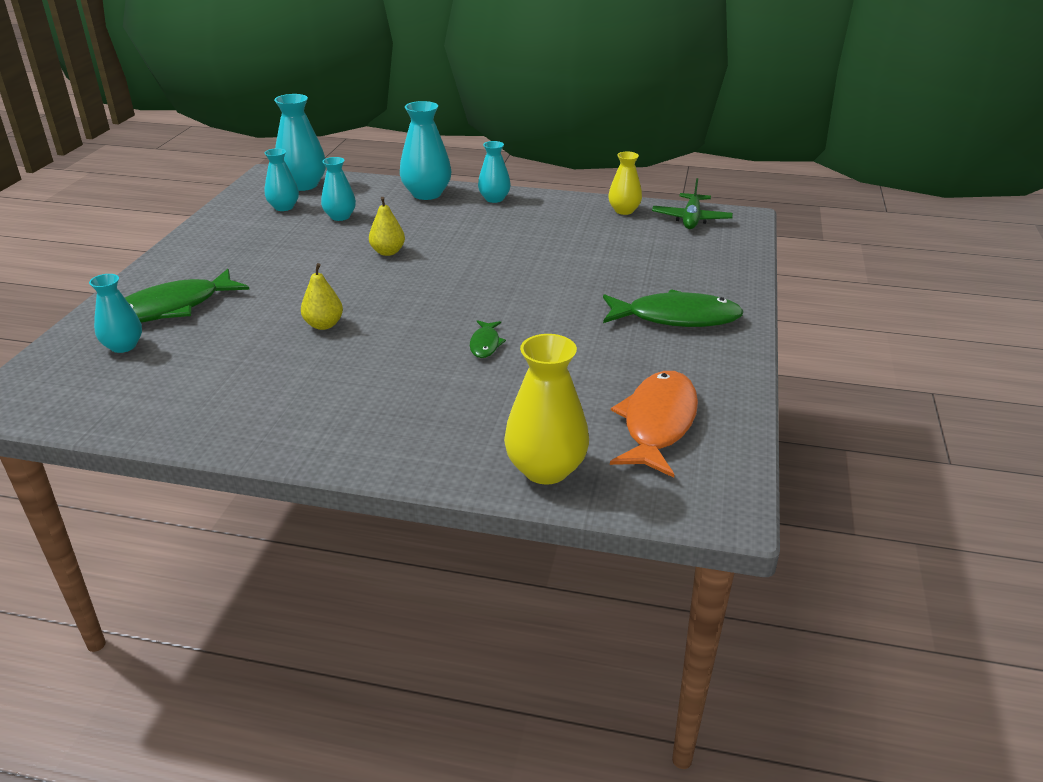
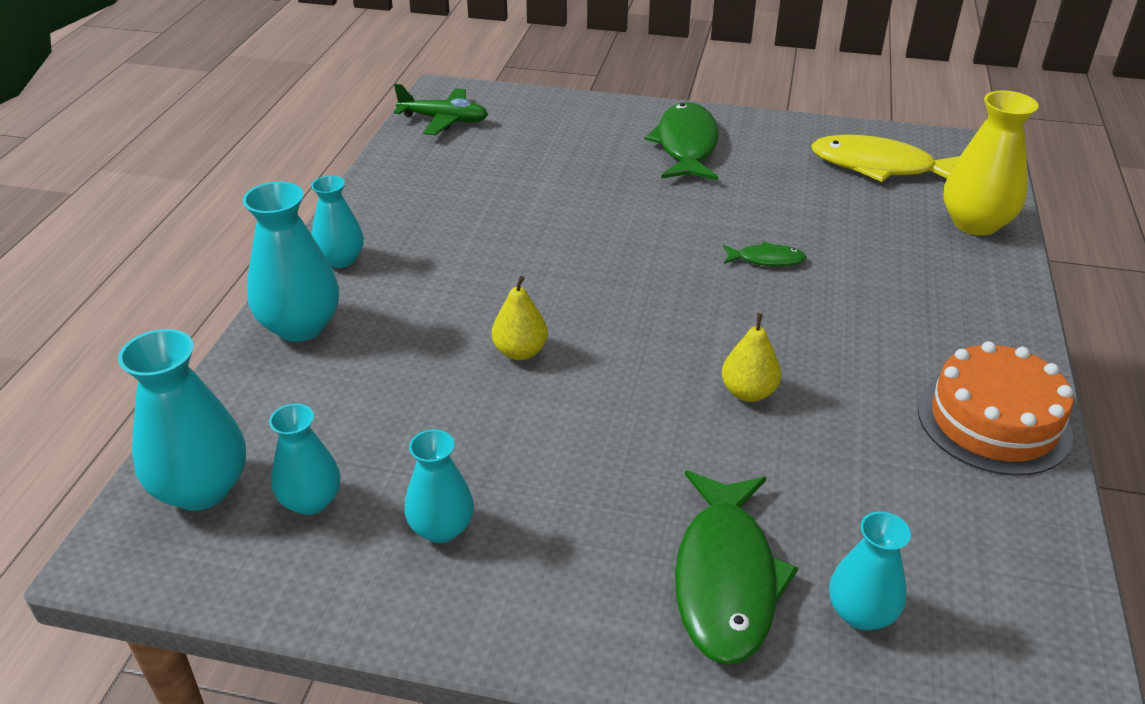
camera: 90 degrees left, 5 degrees up
green fish [125,269,250,323] -> green fish turned 45 degrees clockwise [675,470,798,665]
turquoise vase [321,157,356,221] -> turquoise vase moved to [405,429,474,543]
yellow vase [608,152,642,215] -> none
orange fish [610,371,698,478] -> yellow fish [811,134,960,182]
none -> orange cake [918,341,1073,476]

